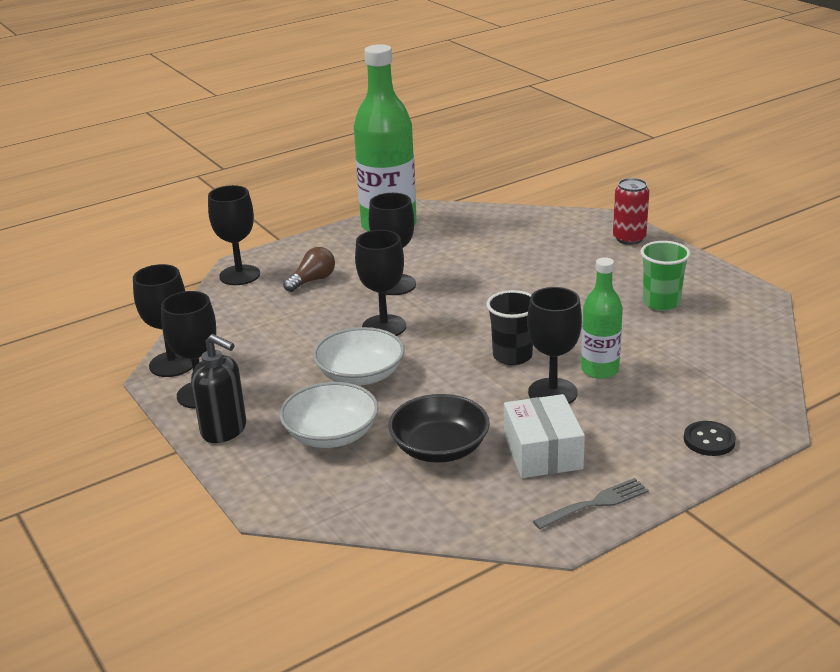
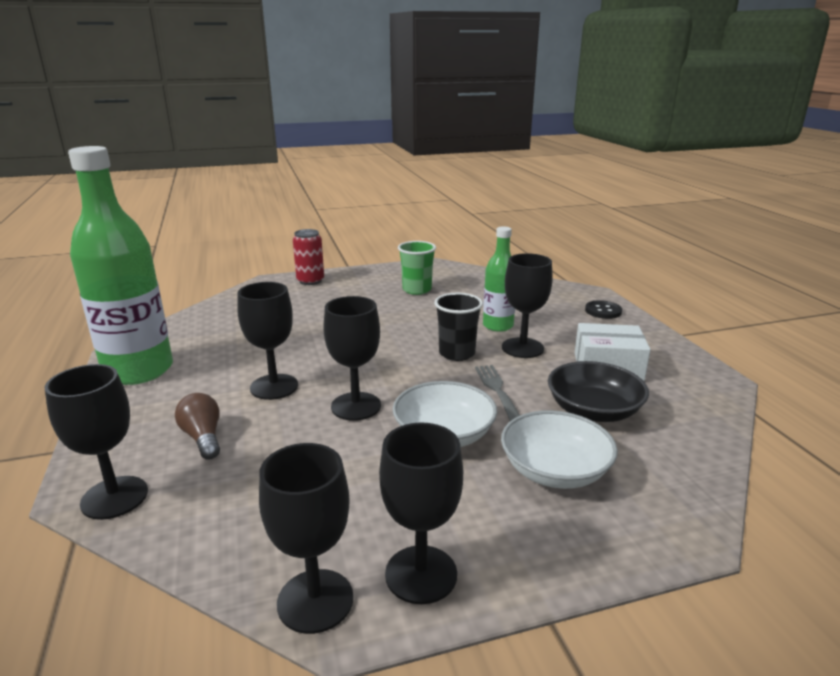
camera: 75 degrees left, 5 degrees down
black soap dispenser [191,334,246,443] -> none
grey fork [533,478,649,529] -> grey fork moved to [475,365,520,421]

